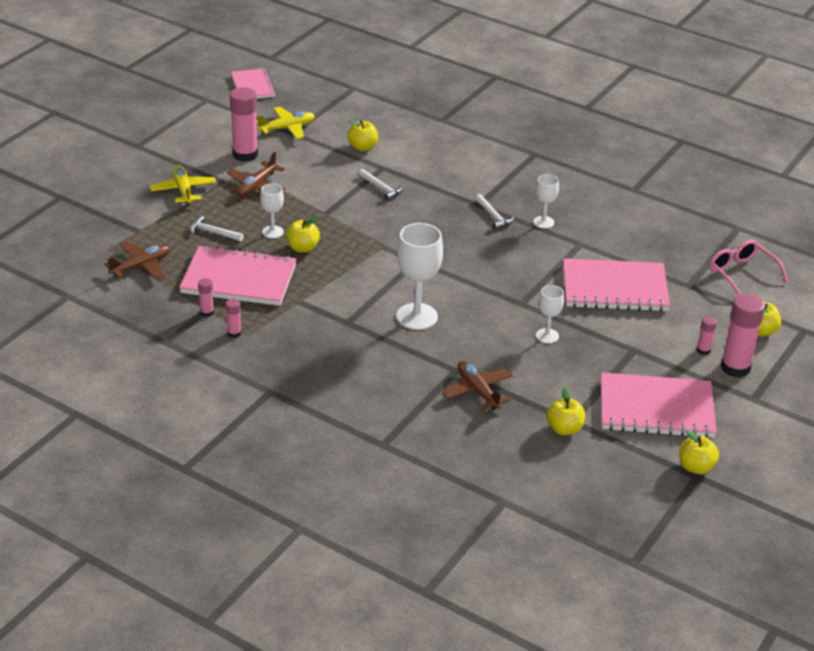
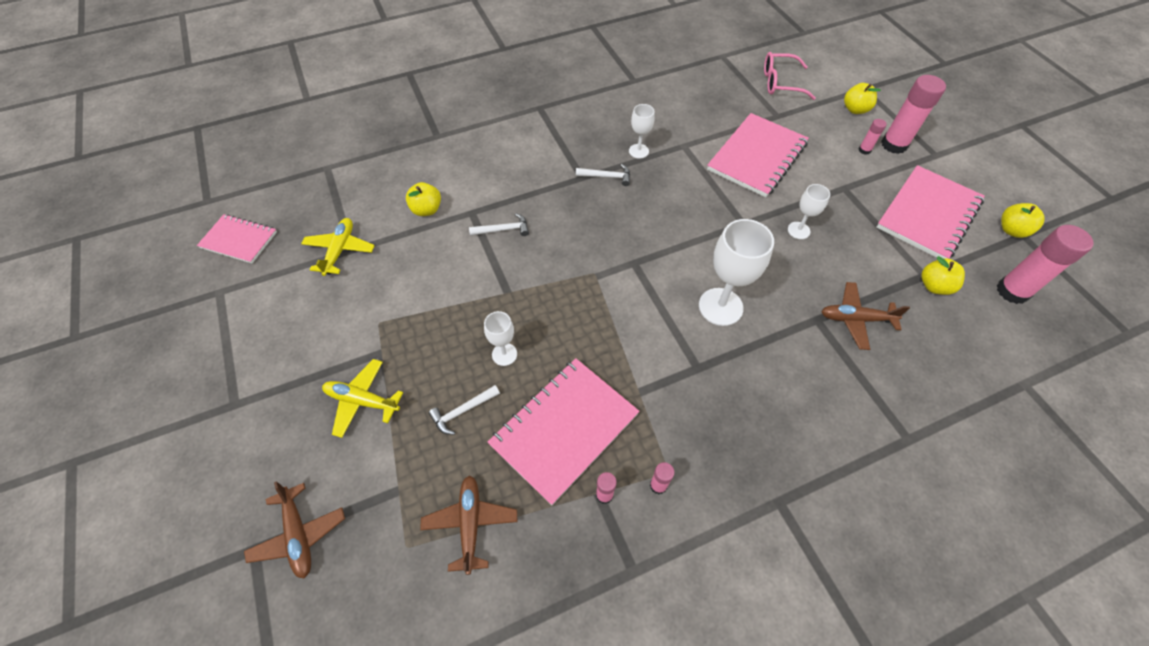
camera: 55 degrees left, 20 degrees up
brown plane [227,152,285,196] -> brown plane moved to [244,481,345,578]
pink glue stick [230,87,258,162] -> pink glue stick moved to [996,225,1094,304]
yellow apple [286,217,320,253] -> none

